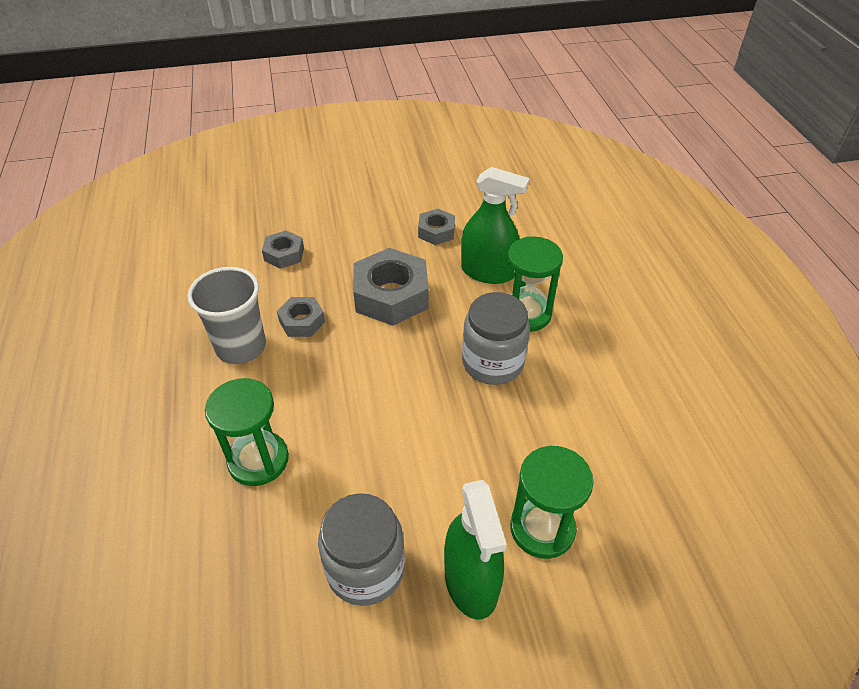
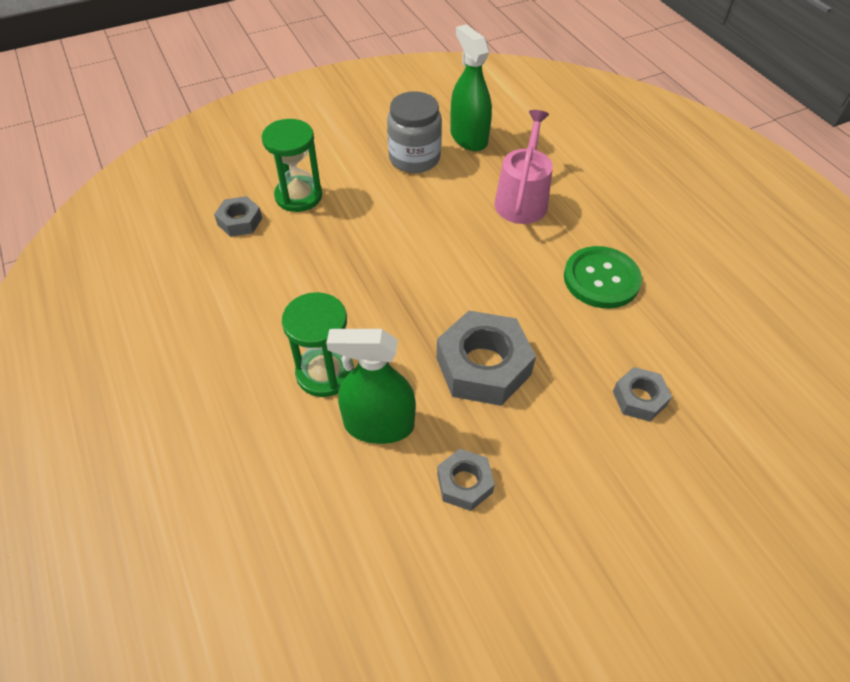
camera: 165 degrees right, 5 degrees up
grey cup [187,267,266,364] -> green button [564,246,642,309]
green hourglass [205,378,289,486] -> pink watering can [494,110,553,224]
grey nut [277,297,325,337] -> grey nut moved to [214,196,262,237]
green spray bottle [444,480,507,620] -> green spray bottle moved to [450,24,492,151]
grey jar [462,292,530,385] -> none

